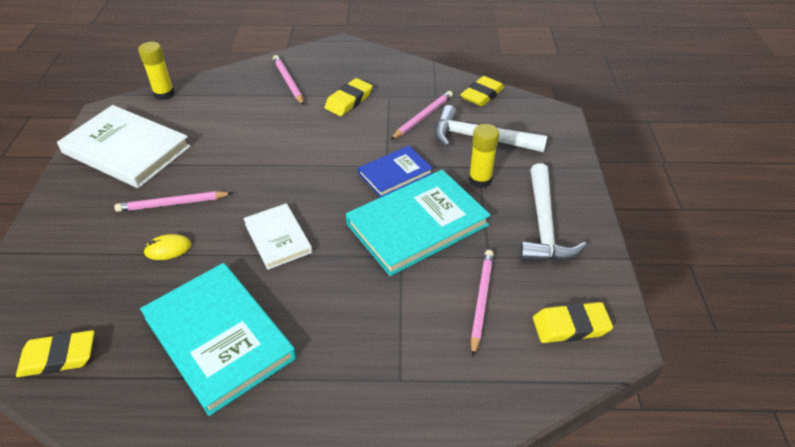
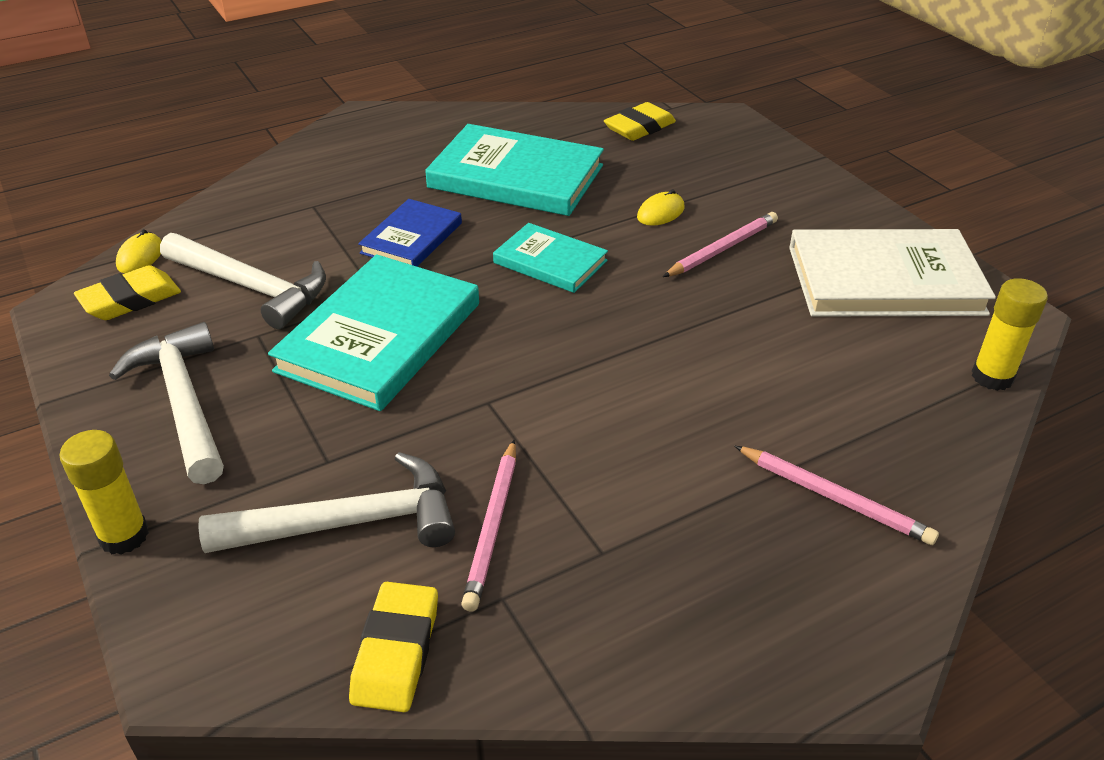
camera: 150 degrees right, 5 degrees down
white book [243,203,312,270] -> turquoise book [493,223,608,293]
yellow eraser [324,78,372,116] -> none
blue book [358,146,433,197] -> blue book moved to [358,199,462,267]
yellow glue stick [469,124,499,188] -> yellow glue stick moved to [59,430,149,555]
pink pencil [471,250,494,357] -> white hammer [160,233,326,329]
none -> yellow mouse [116,229,161,273]

